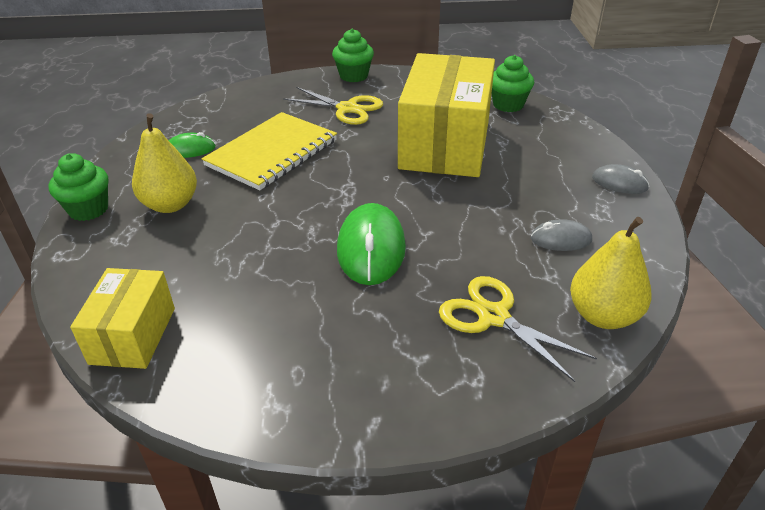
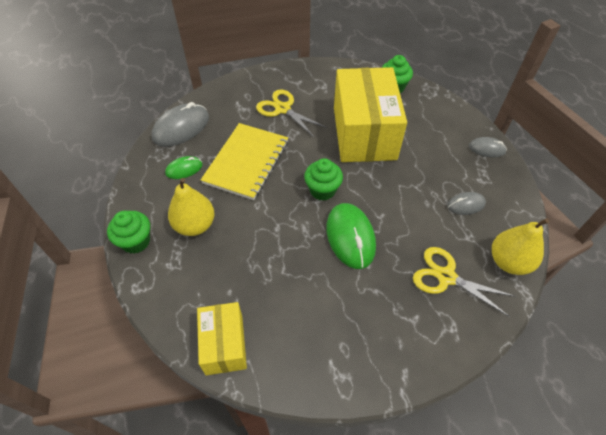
camera: 15 degrees left, 15 degrees up
yellow scissors [283,87,383,125] -> yellow scissors turned 150 degrees counterclockwise [256,90,327,137]
green cupcake [332,29,374,82] -> green cupcake moved to [304,158,343,201]
none -> grey mouse [152,102,209,147]

